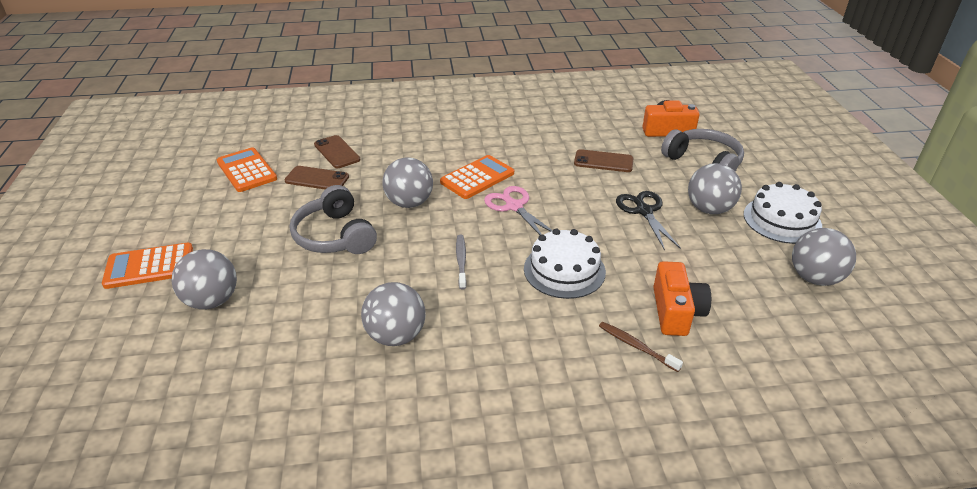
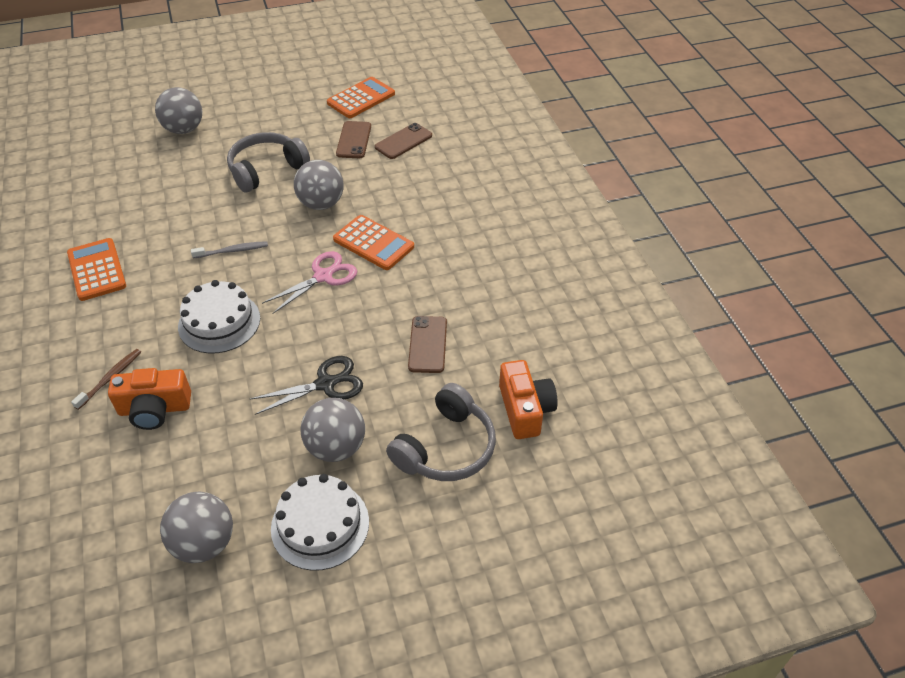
camera: 80 degrees right, 10 degrees up
orange calculator [102,243,193,289] -> orange calculator moved to [67,238,126,301]
grey ball [361,282,426,346] -> none

